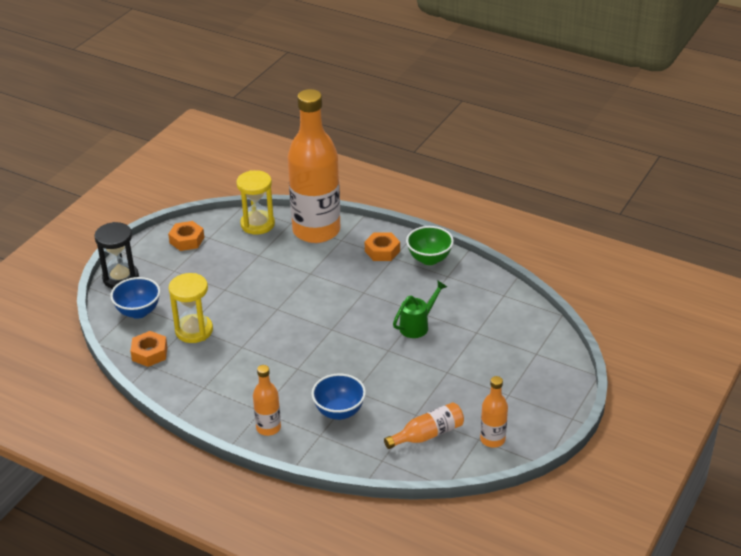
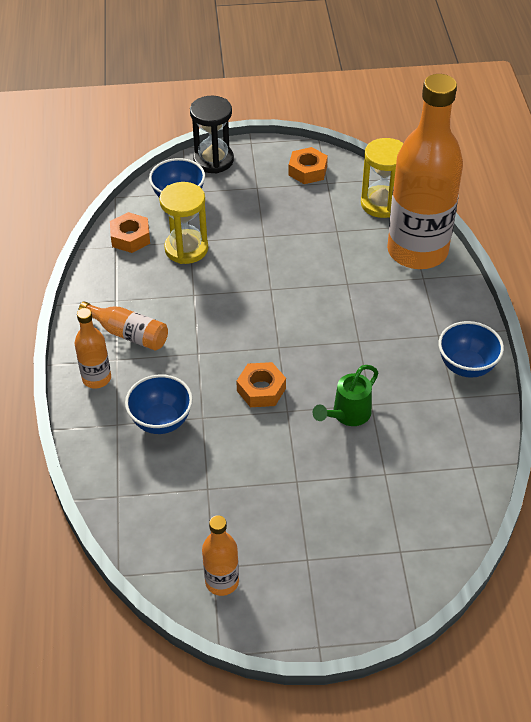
camera: 55 degrees right, 10 degrees up
orange nut [365,232,400,261] -> orange nut moved to [236,362,286,407]
orange bottle [384,402,464,449] -> orange bottle moved to [78,301,168,351]
green watering can [393,280,447,338] -> green watering can turned 120 degrees clockwise [313,365,378,426]
green bowl [406,226,454,265] -> blue bowl [438,321,504,378]

